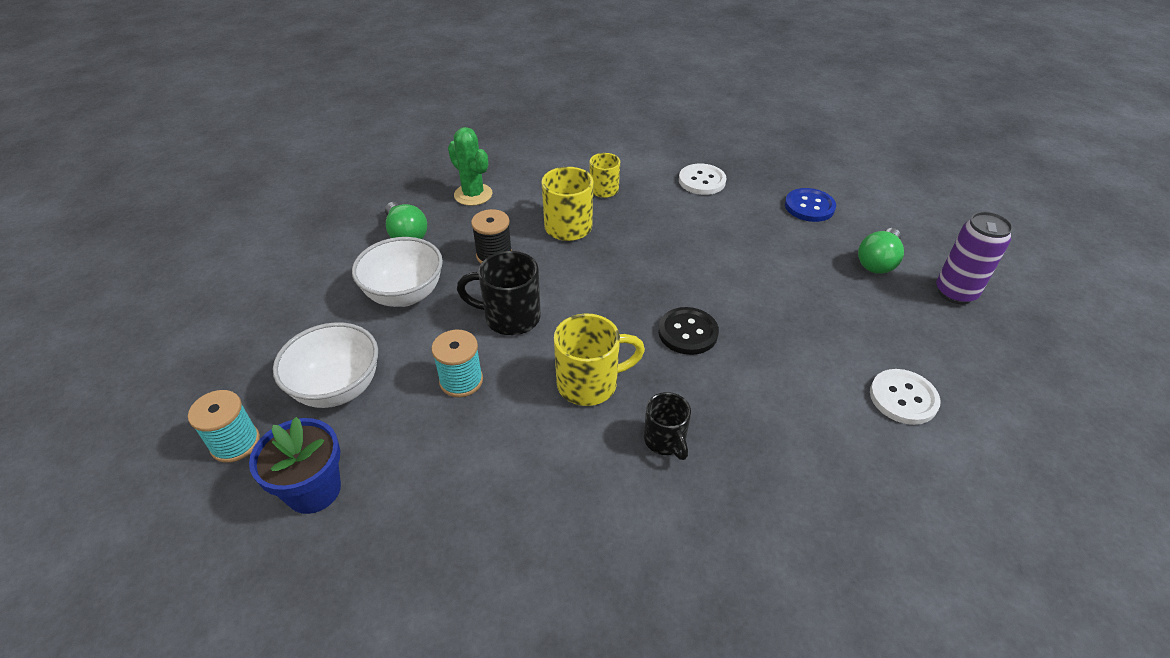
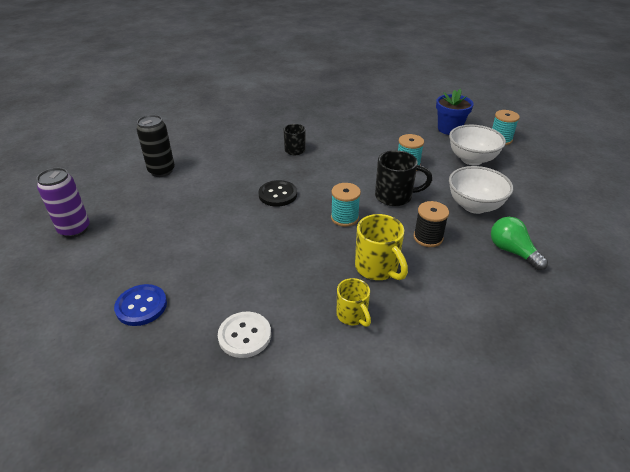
camera: 175 degrees right, 5 degrees down
green cactus [448,127,492,206] -> none
yellow mug [554,313,645,406] -> none
green light bulb [858,228,904,274] -> none
white button [870,369,940,425] -> black can [136,115,175,177]
none -> turquoise spool [331,183,361,227]

